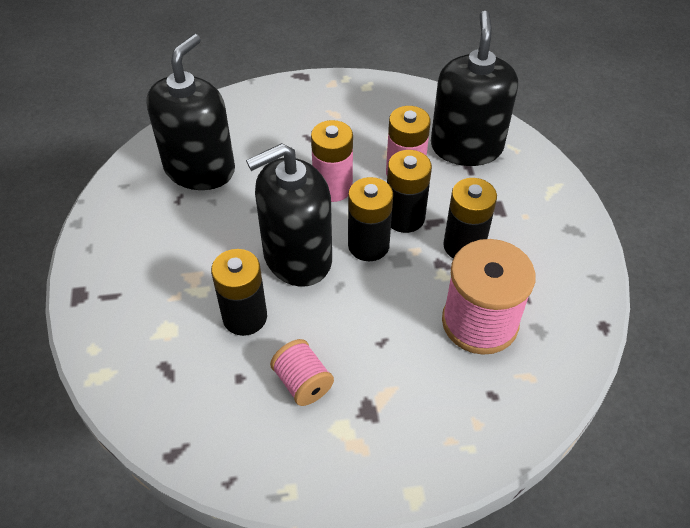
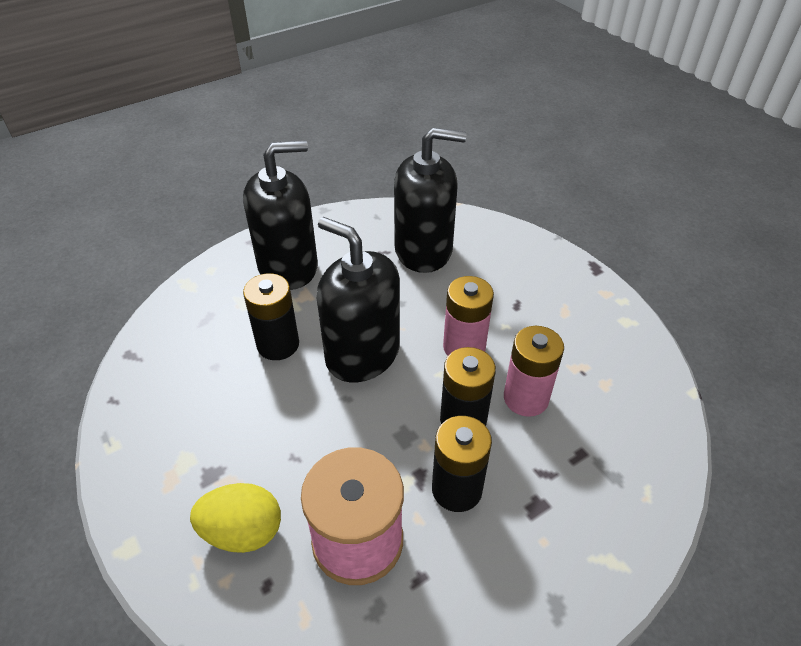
camera: 65 degrees right, 5 degrees down
pink spool [270,339,334,406] -> none
black battery [348,177,393,261] -> none
black soap dispenser [431,11,518,166] -> black soap dispenser moved to [243,141,318,290]
none -> yellow egg [190,483,281,553]

